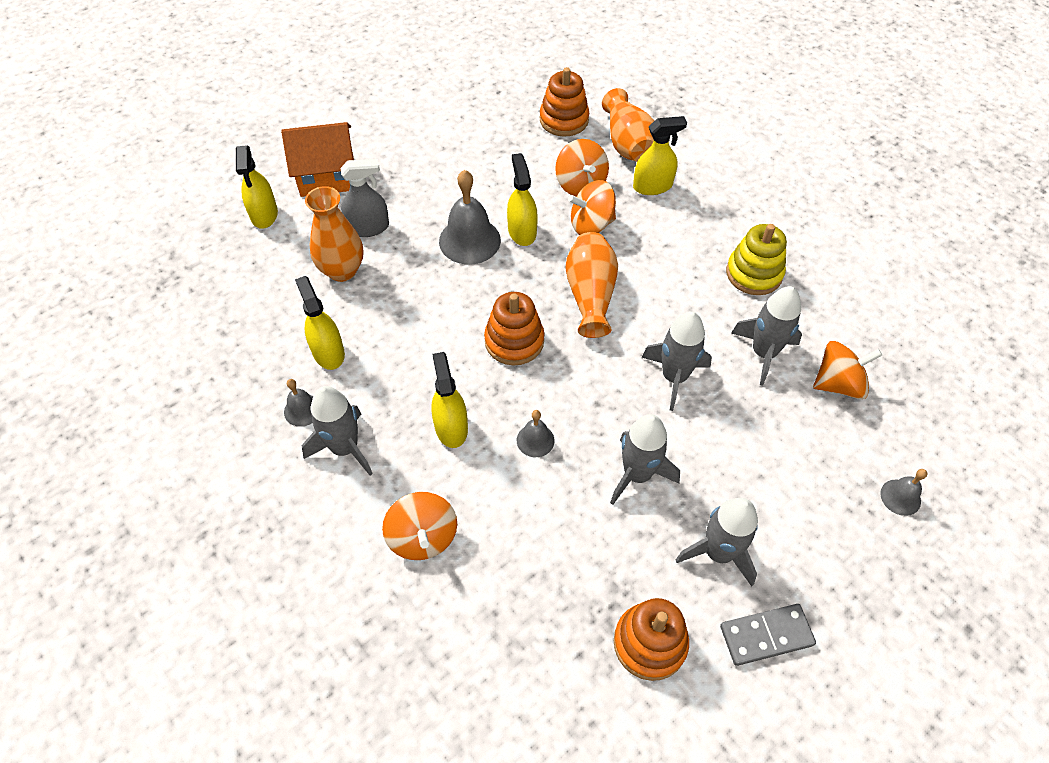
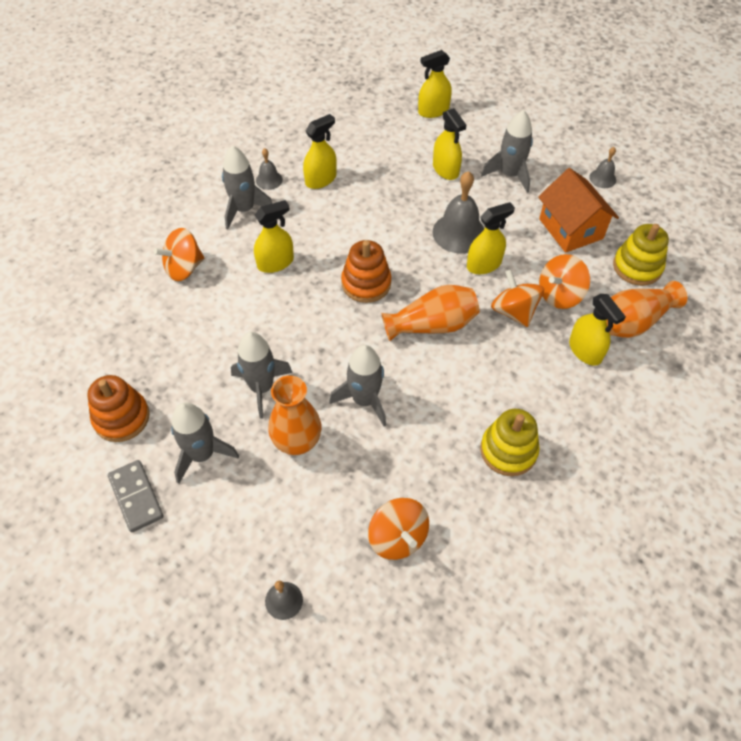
camera: 75 degrees right, 0 degrees up
orange house [281,122,354,197] -> orange house moved to [538,168,619,253]
orange vase [305,186,363,282] -> orange vase moved to [268,375,321,455]
grey spray bottle [340,159,389,237] -> yellow spray bottle [433,108,466,180]
grey bell [517,410,555,457] -> grey bell moved to [589,147,616,188]
orange stacking toy [540,67,589,136] -> yellow stacking toy [613,224,669,286]
grey rocket [731,286,802,386] -> grey rocket moved to [481,110,533,193]

